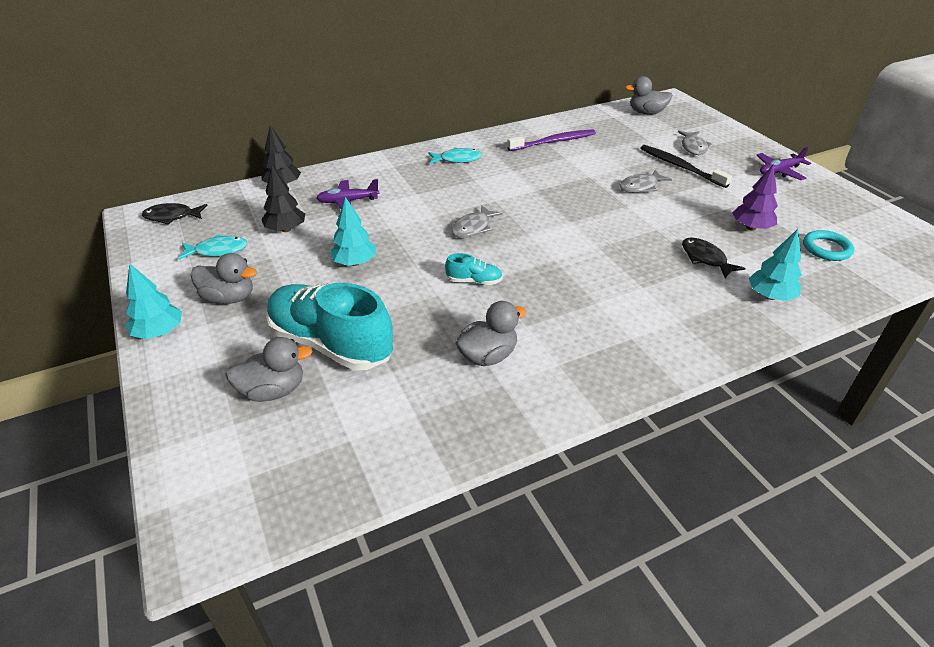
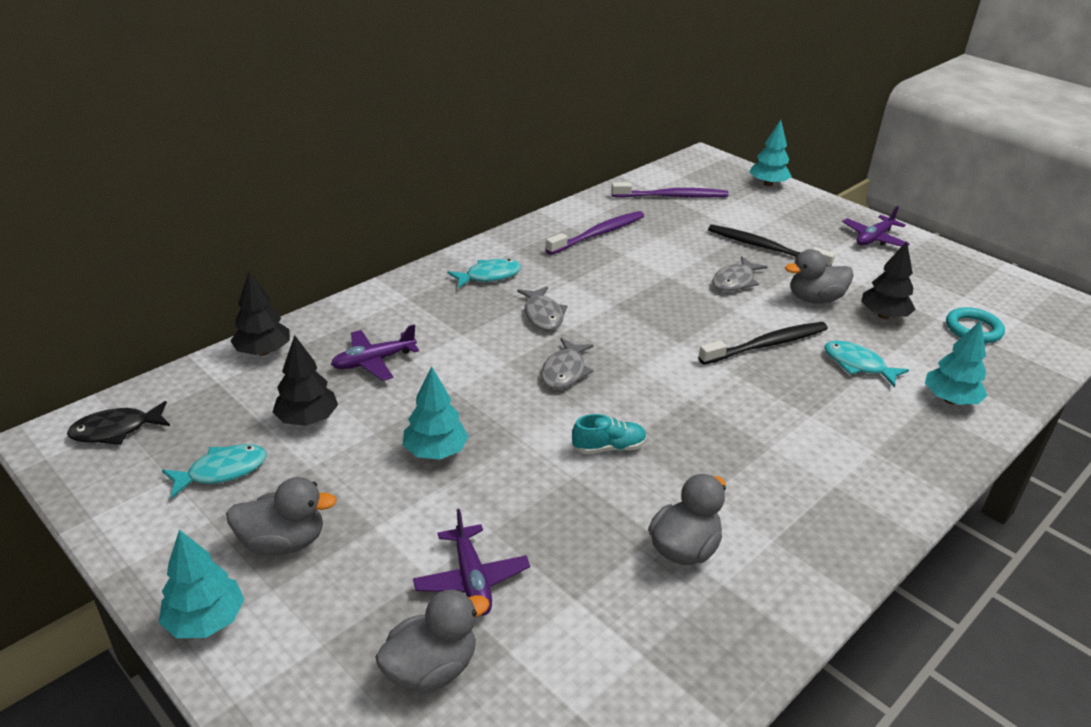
camera: 20 degrees left, 5 degrees down
turquoise shoe [266,283,393,371] -> purple plane [413,509,530,616]
grey duck [625,76,672,115] -> grey duck moved to [785,249,854,304]
grey fish [678,131,712,155] -> grey fish moved to [517,287,567,331]
black fish [682,237,746,278] -> turquoise fish [824,341,909,387]
purple tree [732,164,778,231] -> black tree [861,241,915,319]
none -> purple toothbrush [611,182,729,198]
none -> black toothbrush [698,322,828,365]
none -> turquoise tree [750,120,792,186]

